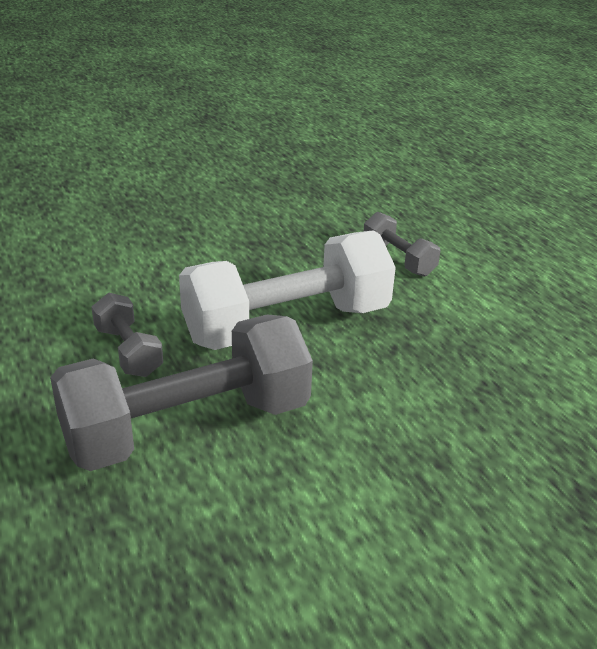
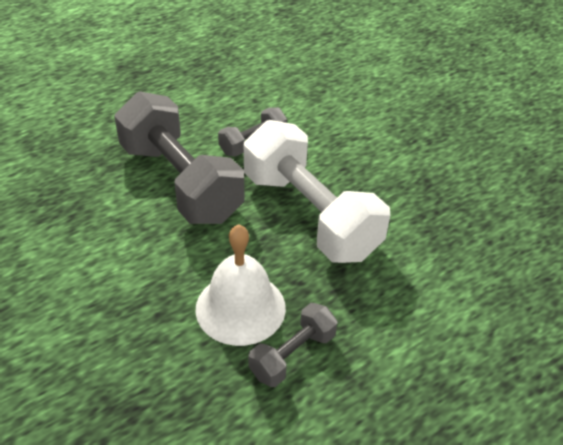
camera: 80 degrees right, 10 degrees up
grey dumbbell [364,212,440,277] -> grey dumbbell moved to [248,303,337,387]
none -> white bell [195,224,286,346]

